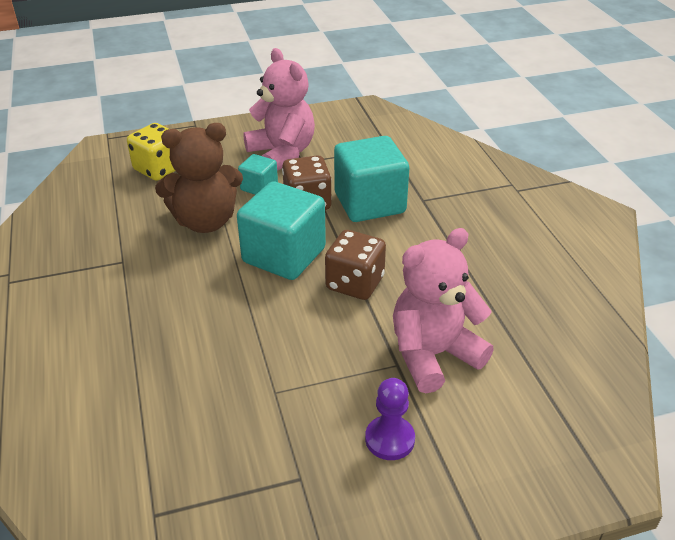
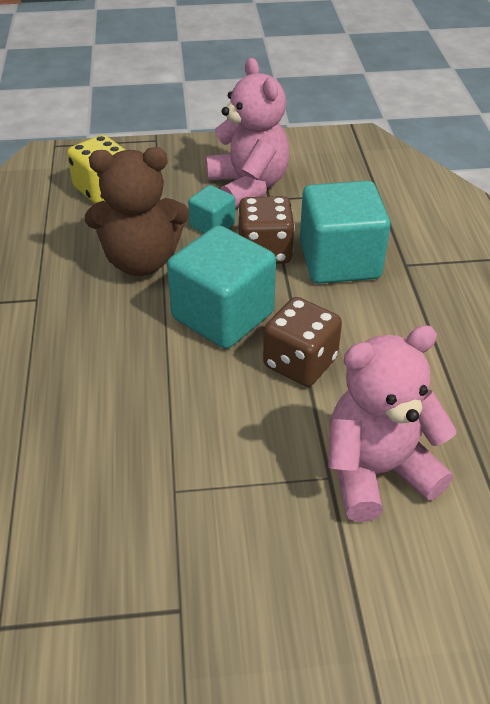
camera: 10 degrees right, 5 degrees up
purple pawn [365,378,415,460] -> none

